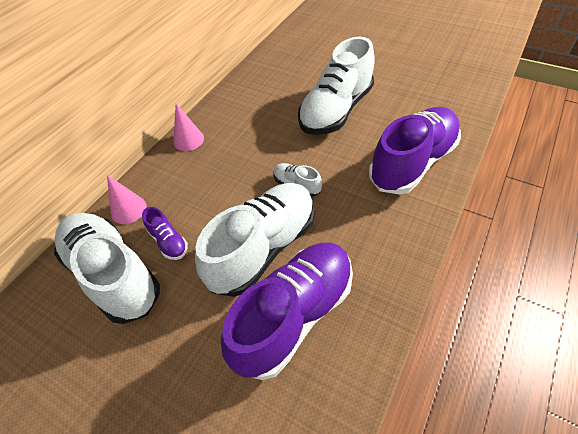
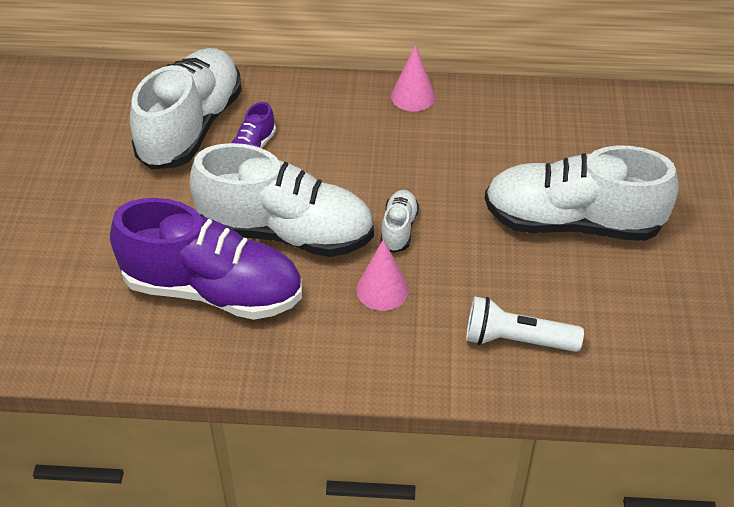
camera: 60 degrees right, 5 degrees down
pink cone [107,175,147,224] -> pink cone moved to [356,239,409,311]
purple shoe [369,107,461,195] -> white flashlight [466,296,584,352]

